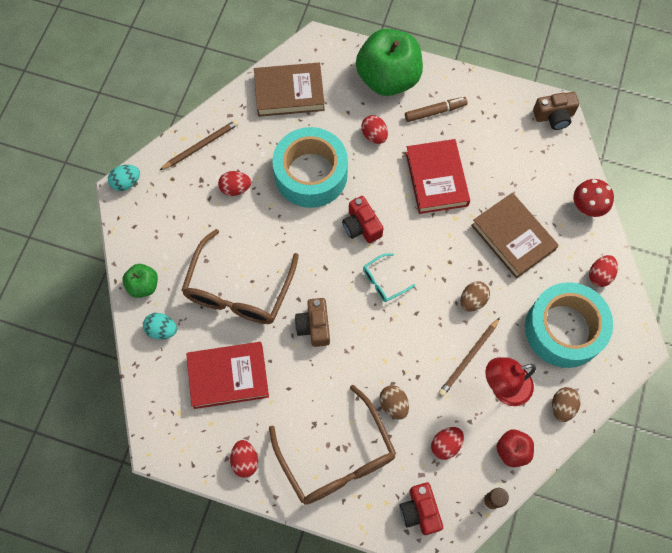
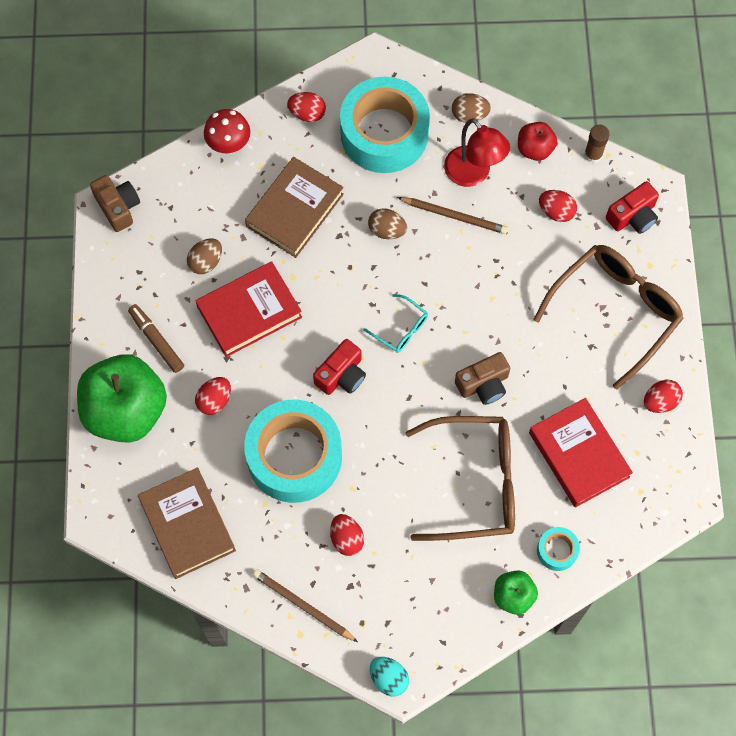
camera: 110 degrees left, 0 degrees up
turquoise egg [143,313,177,340] -> turquoise tape [537,527,580,571]
brown egg [380,385,409,419] -> brown egg moved to [187,238,222,274]

